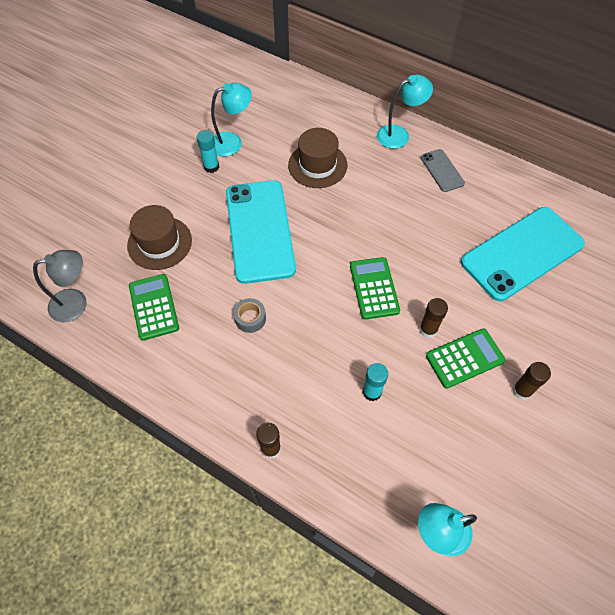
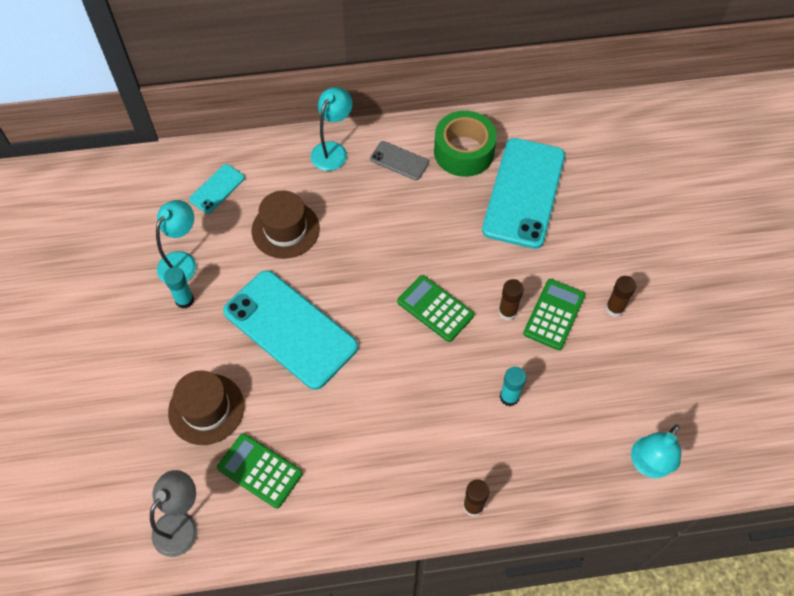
camera: 40 degrees left, 0 degrees up
grey tape [233,298,266,333] -> none
none -> turquoise phone [189,164,245,213]
none -> green tape [434,111,497,177]

